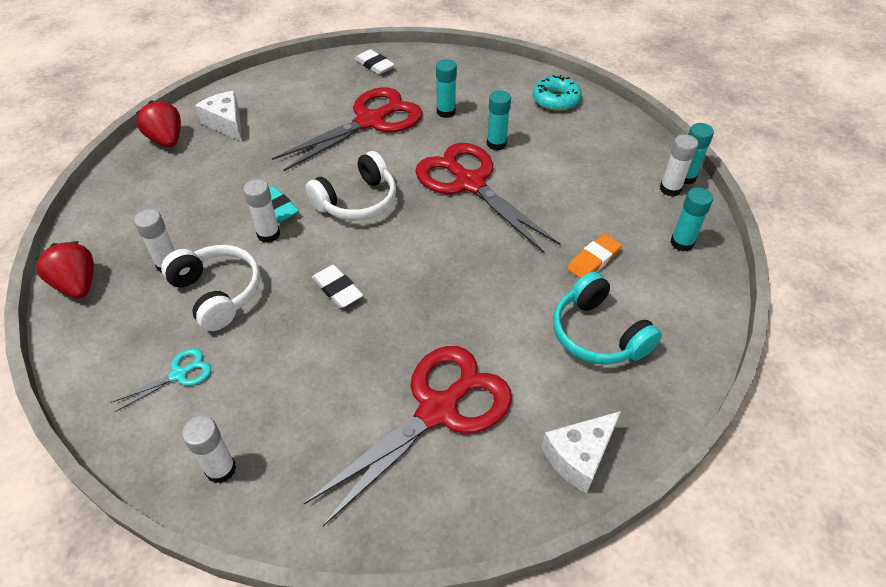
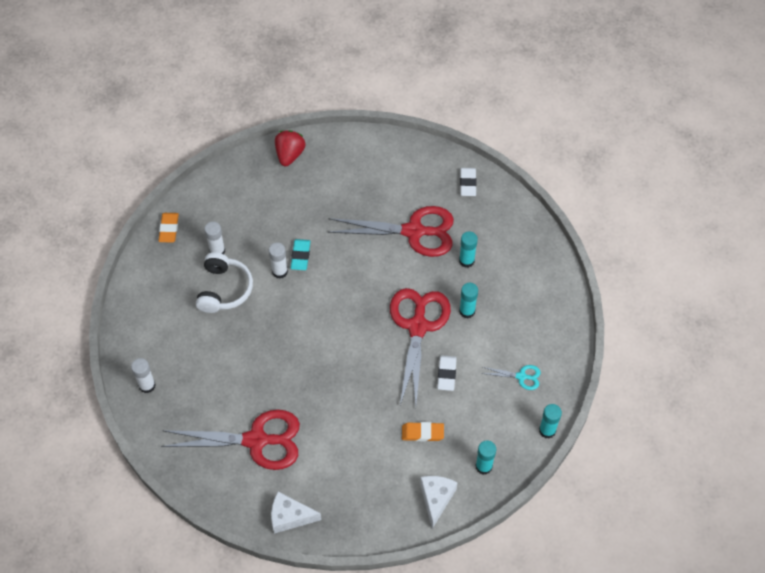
camera: 45 degrees right, 10 degrees up
red strawberry [36,241,94,299] -> orange eraser [159,213,179,243]
turquoise scissors [111,348,211,412] -> turquoise scissors moved to [481,365,541,390]
white cheese [195,91,242,141] -> white cheese moved to [420,476,458,529]
white headphones [306,151,396,221] -> none
white eraser [312,265,363,308] -> white eraser moved to [437,355,457,391]
turquoise donut [533,75,582,111] -> none
turquoise headphones [553,272,662,365] -> none
white glue stick [660,134,698,197] -> none

